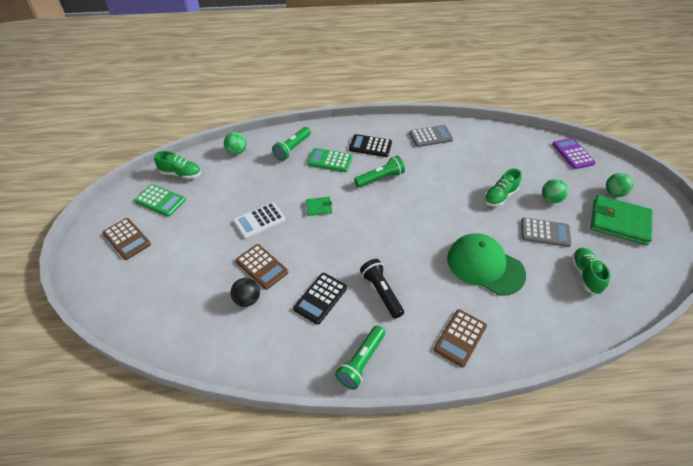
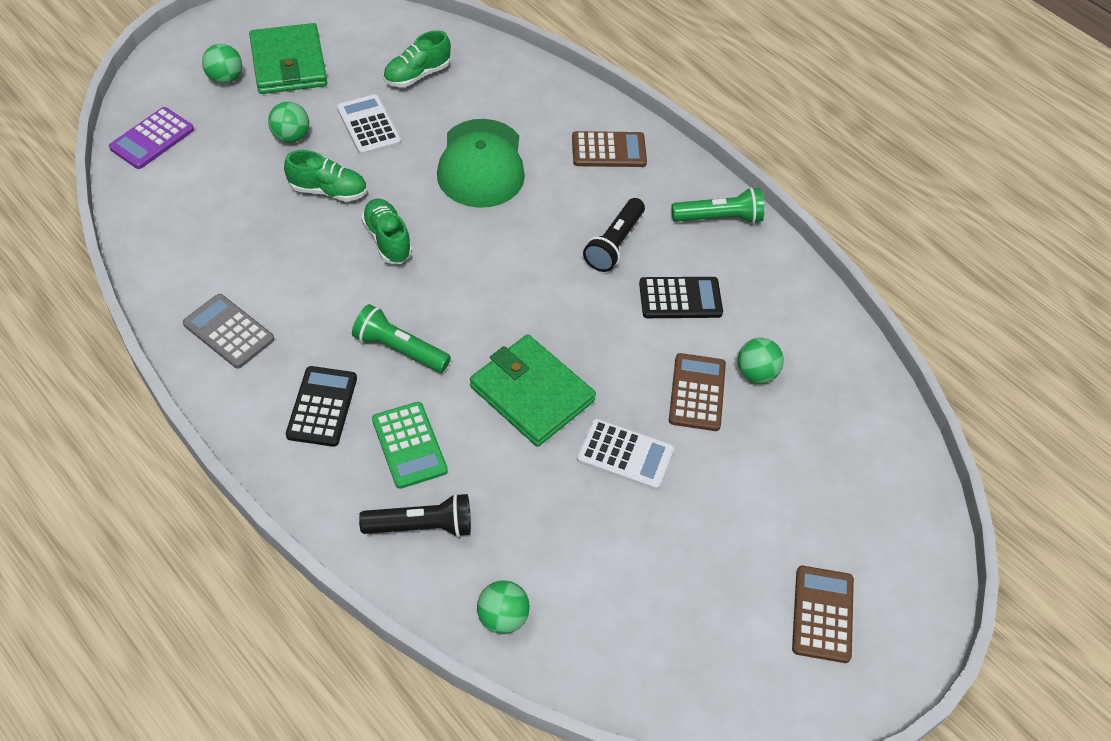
camera: 130 degrees left, 5 degrees up
green calculator [134,184,186,217] -> none
green shoe [154,151,201,179] -> green shoe moved to [361,198,412,264]
black ball [231,278,260,307] -> green ball [738,338,784,383]
green flashlight [272,127,311,161] -> black flashlight [359,493,471,537]
green wallet [306,197,332,216] -> green wallet [470,334,596,447], size x2.14
black calculator [349,134,392,157] -> black calculator turned 150 degrees counterclockwise [286,366,357,447]
grey calculator [521,217,572,247] -> white calculator [337,94,401,155]

